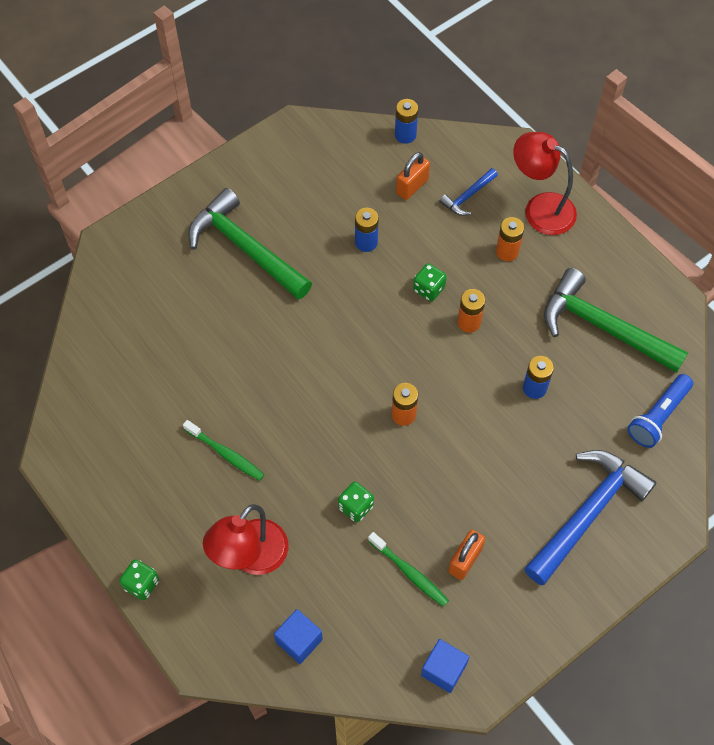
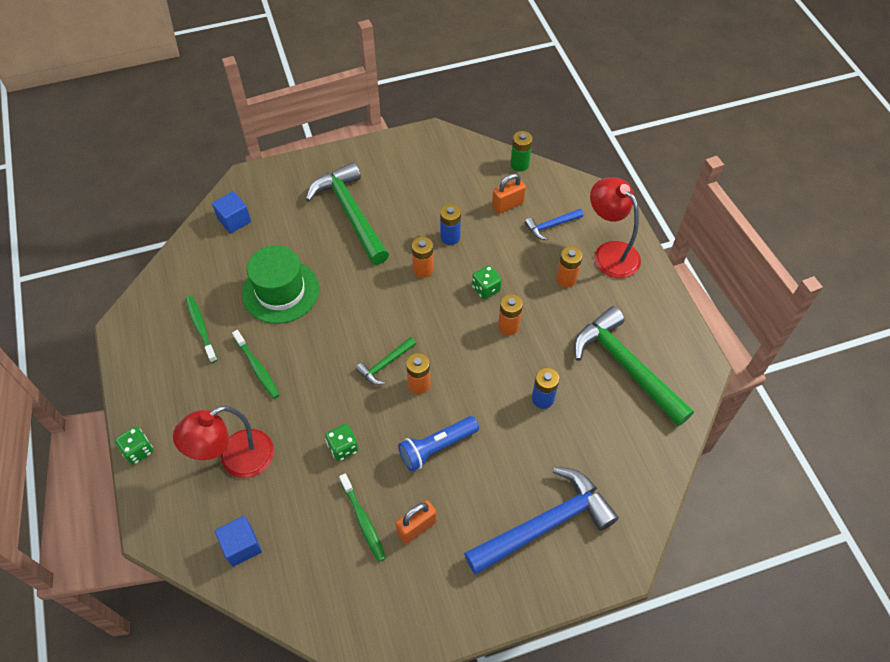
camera: 20 degrees right, 5 degrees down
blue battery [395,99,418,144] -> green battery [510,131,533,172]
blue cube [421,639,469,693] -> blue cube moved to [212,191,251,234]
blue flashlight [627,374,693,448] -> blue flashlight moved to [398,416,479,472]
none -> green toothbrush [186,296,217,363]
none -> green hat [242,245,319,324]
none -> green hammer [356,337,416,385]
none -> orange battery [412,237,434,278]

